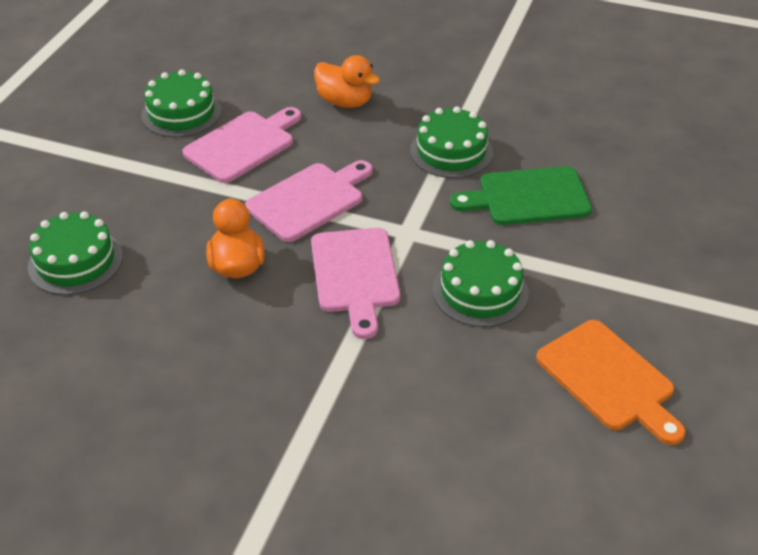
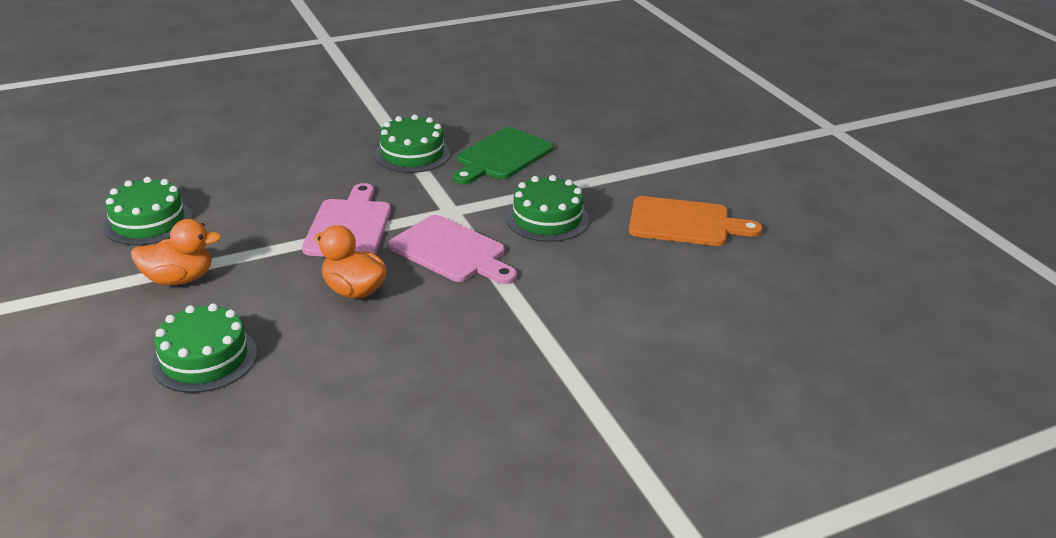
camera: 45 degrees left, 10 degrees down
pink cutting board [182,107,301,183] -> none
orange duck [314,55,380,108] -> orange duck moved to [131,219,222,285]

